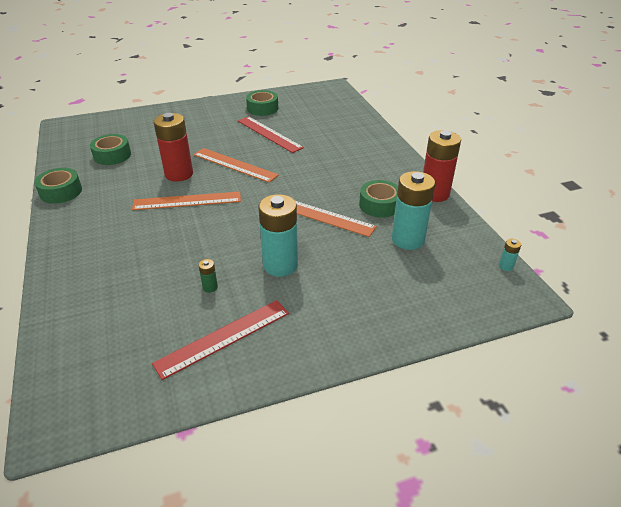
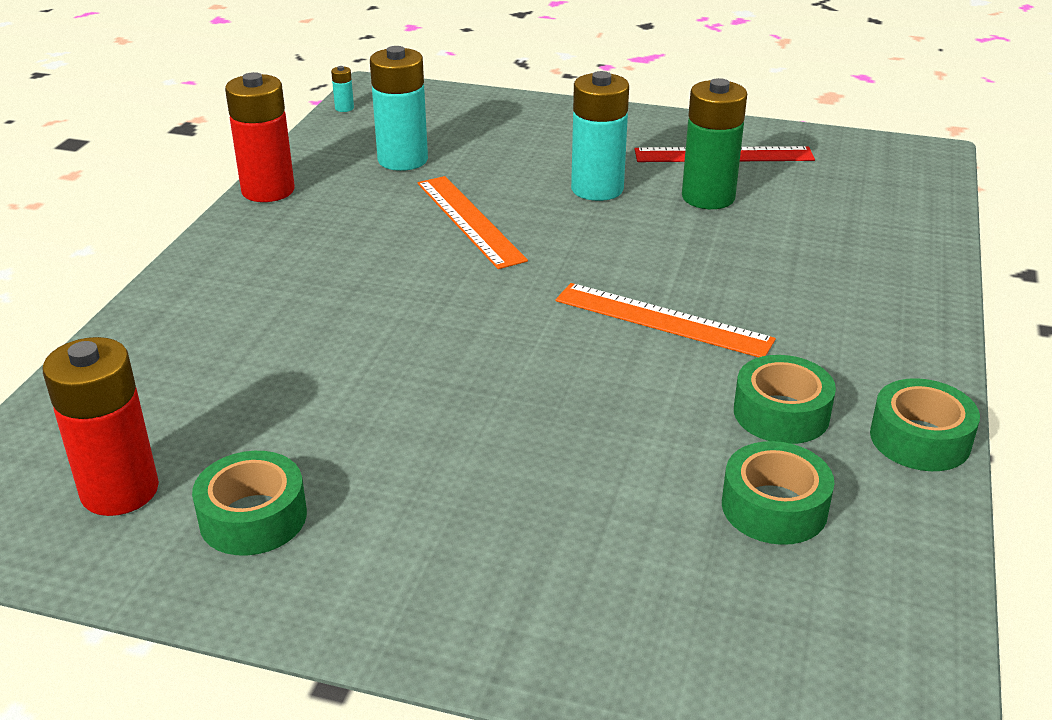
camera: 145 degrees left, 5 degrees down
red battery [154,113,193,182] -> red battery moved to [42,337,159,516]
orange ruler [193,148,279,183] -> none
green battery [198,259,218,293] -> green battery [682,78,747,209], size x2.44
red ruler [238,116,304,153] -> none
green tape [359,180,398,218] -> green tape moved to [734,355,836,444]

